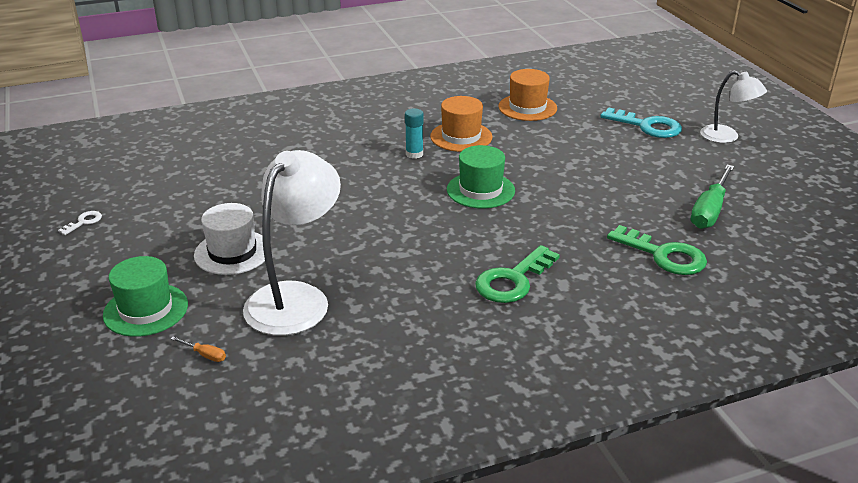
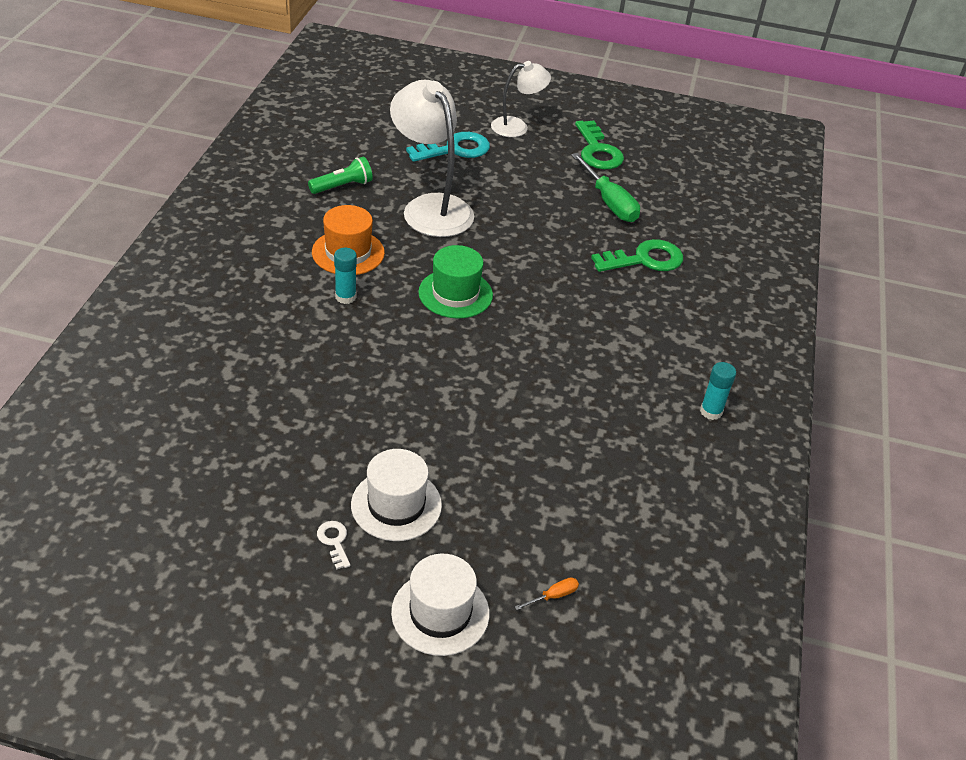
camera: 60 degrees left, 10 degrees up
white key [58,211,102,235] -> white key moved to [317,521,350,569]
green hat [103,256,188,337] -> white hat [391,554,490,656]
white lamp [243,150,341,336] -> white lamp moved to [390,80,474,237]
green key [475,245,560,303] -> green key moved to [575,120,624,169]
orange hat [498,69,557,121] -> green flashlight [308,156,373,194]
none -> turquoise glue stick [700,362,736,420]

